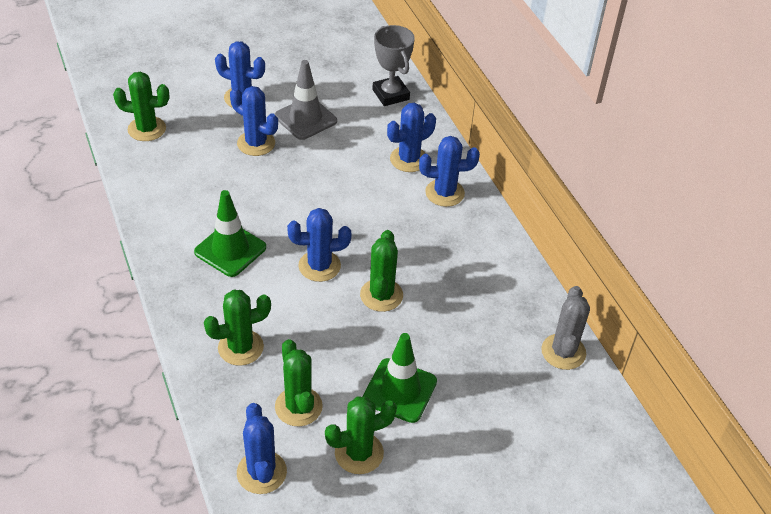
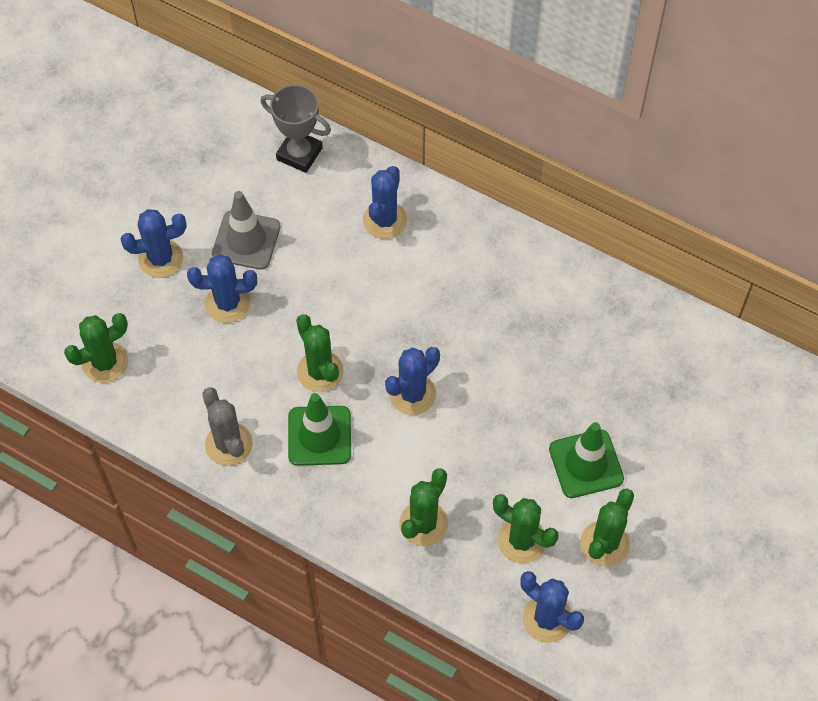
camera: 35 degrees left, 15 degrees up
green cactus [360,230,403,312] -> green cactus moved to [296,314,344,392]
blue cactus [419,136,480,207] -> none
grey cactus [541,286,590,370] -> grey cactus moved to [202,387,253,466]

